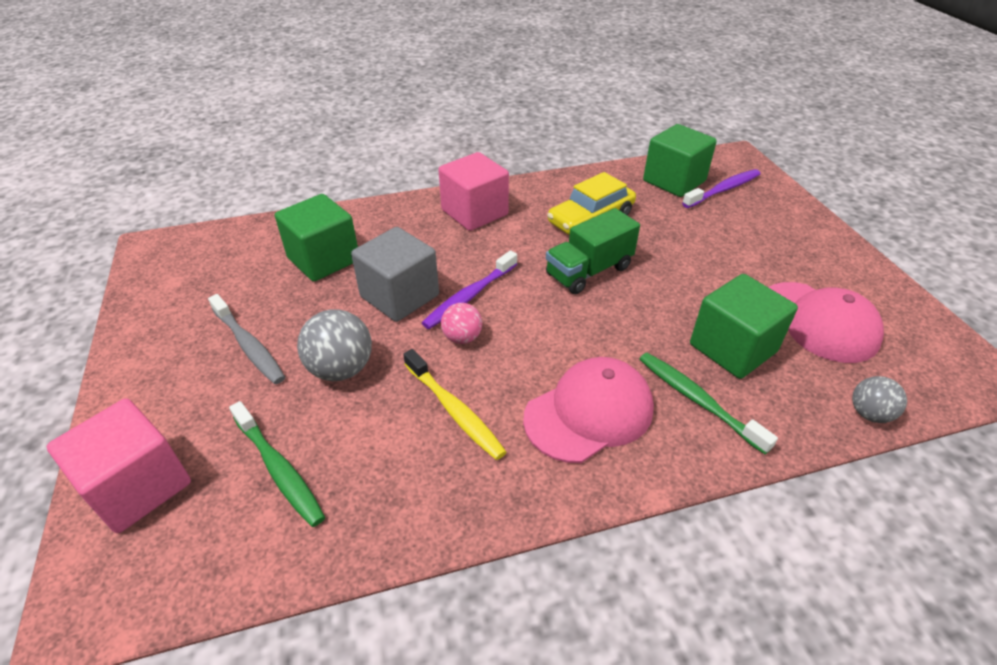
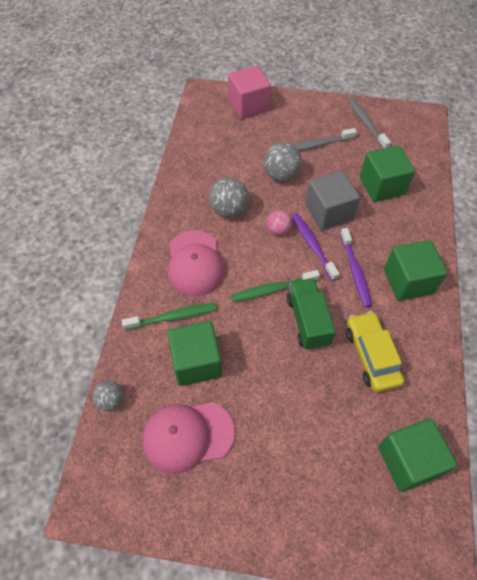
camera: 115 degrees right, 15 degrees up
green toothbrush [229,401,325,527] -> green toothbrush moved to [231,270,320,302]
yellow toothbrush [403,349,506,460] -> grey ball [209,177,249,218]
pink cube [439,152,509,231] -> green cube [384,240,447,301]
purple toothbrush [682,169,761,208] -> purple toothbrush moved to [340,228,372,307]
none -> grey toothbrush [348,99,391,149]

